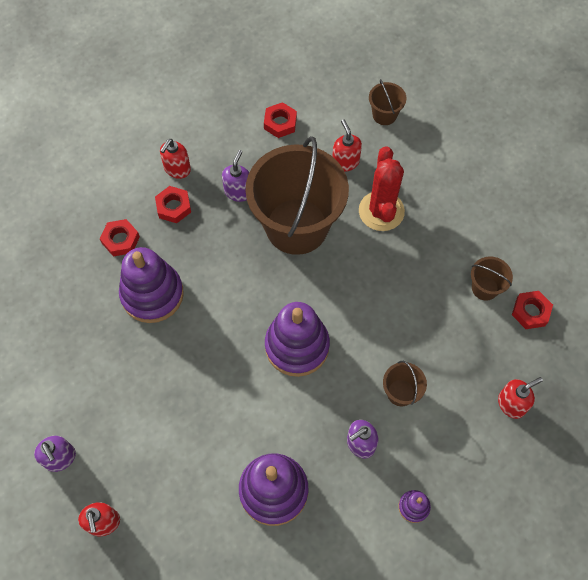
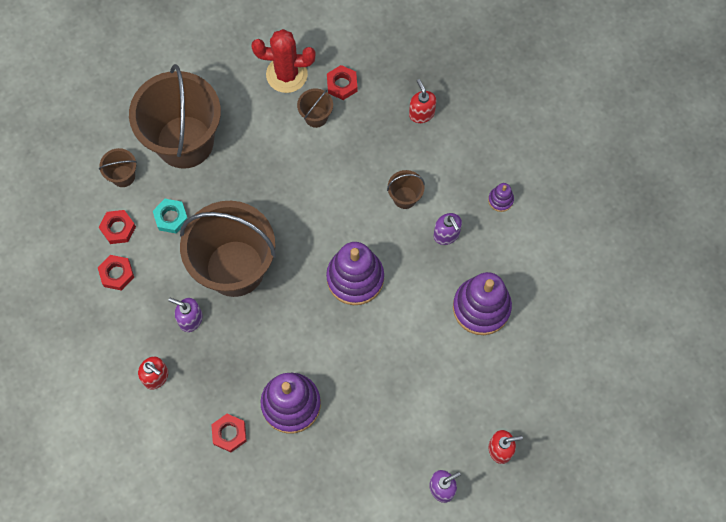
camera: 85 degrees left, 5 degrees up
red nut [155,186,191,223] -> red nut moved to [99,210,136,244]
red soap dispenser [332,119,362,172] -> turquoise nut [153,199,188,233]
red cactus [359,146,405,231] -> red cactus moved to [251,29,315,93]
none -> brown bucket [129,64,221,168]

